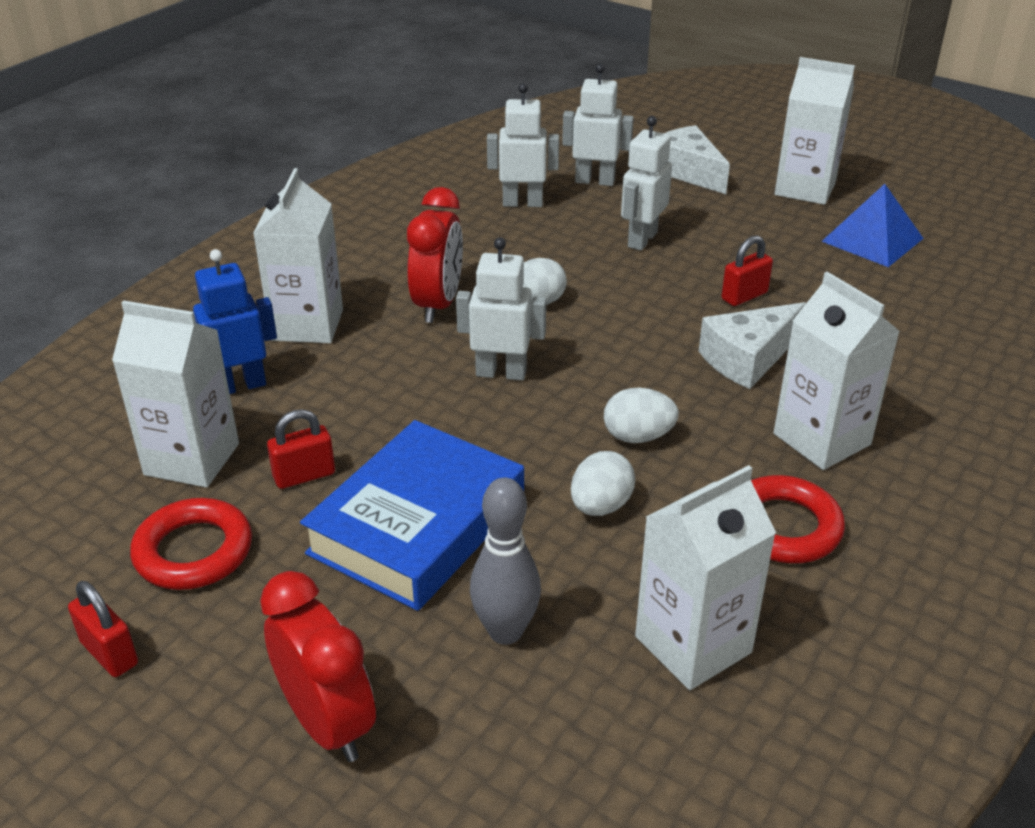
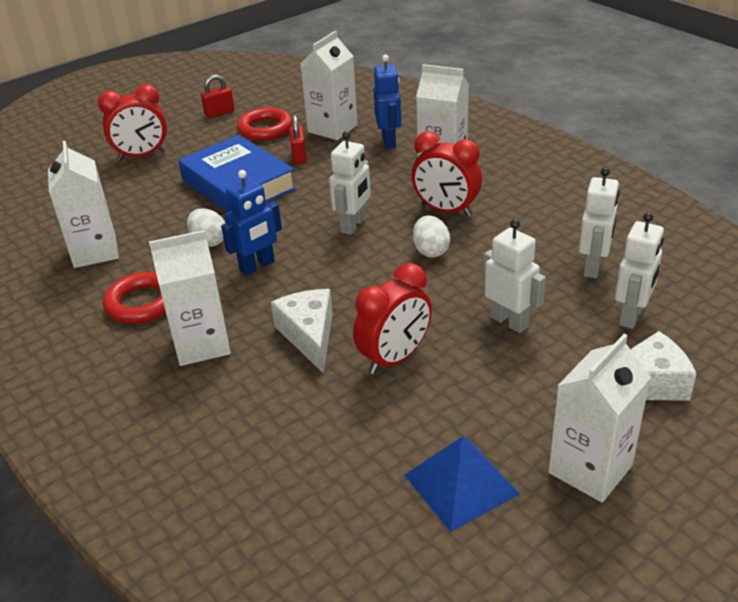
camera: 110 degrees right, 0 degrees up
grey bowling pin [470,477,541,645] -> none
white egg [604,388,679,443] -> blue robot [221,170,282,276]
red padlock [722,236,773,306] -> red clock [353,263,432,374]

